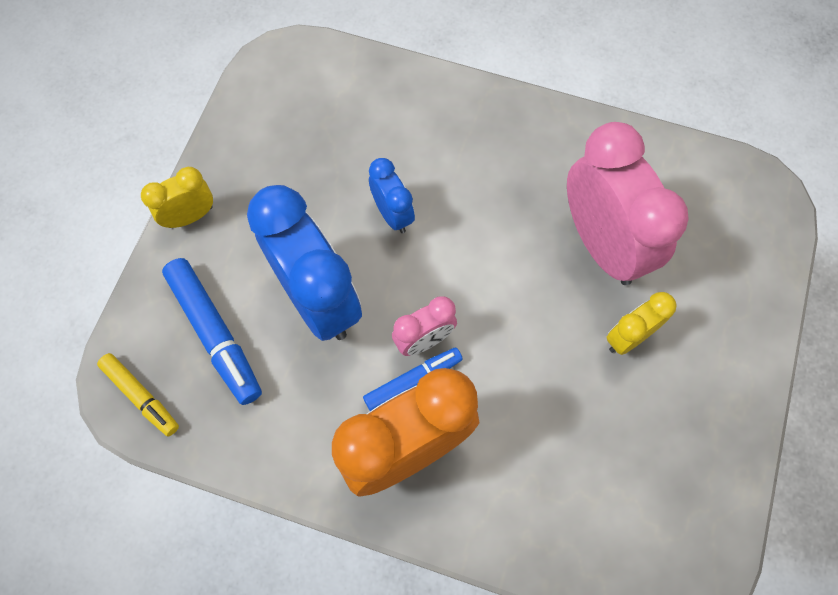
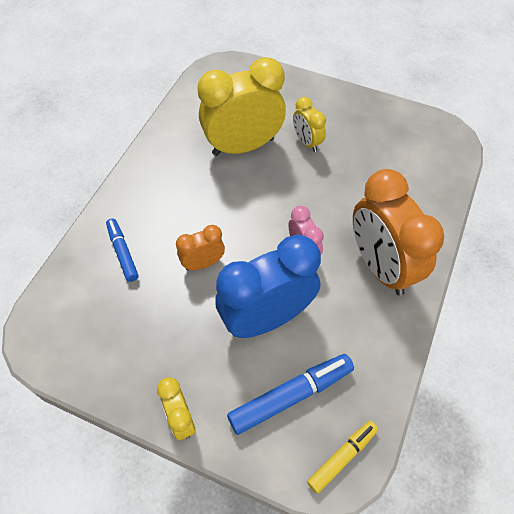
camera: 85 degrees left, 10 degrees down
blue marker [363,347,463,411] -> blue marker moved to [106,218,138,282]
blue clock [369,158,415,233] -> orange clock [176,225,225,271]
pink clock [567,122,689,285] -> yellow clock [197,57,286,156]

